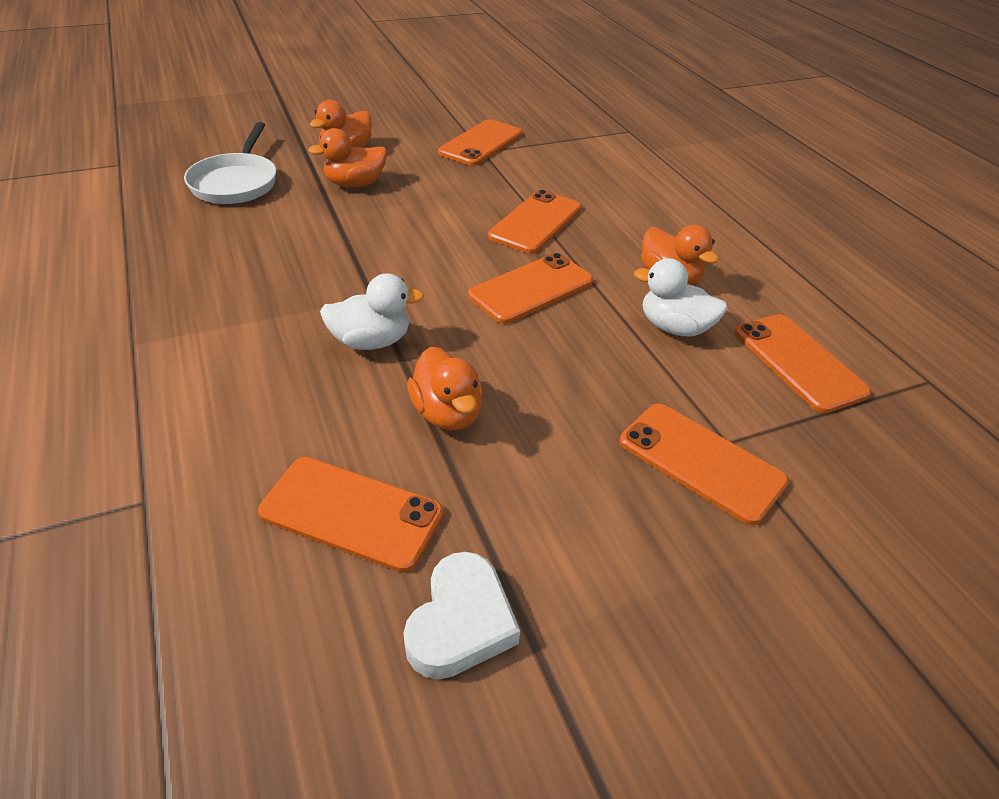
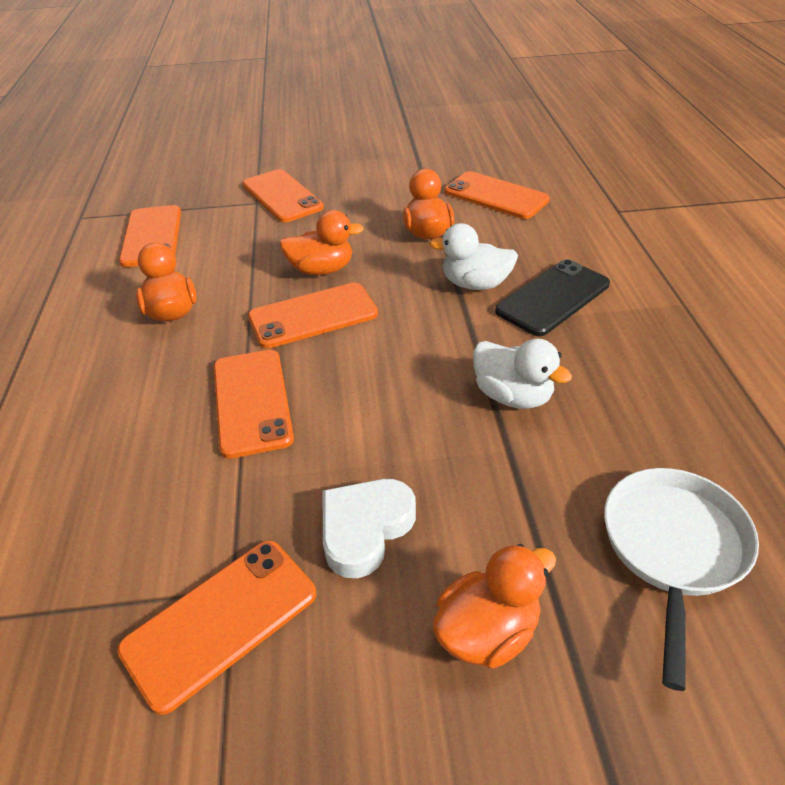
camera: 160 degrees left, 0 degrees up
orange duck [308,128,387,188] -> orange duck moved to [279,210,364,275]
white heart [403,552,520,679] -> white heart moved to [323,479,416,578]
orange phone [488,190,582,254] -> orange phone turned 60 degrees counterclockwise [213,350,294,459]
white duck [634,258,728,337] -> white duck moved to [473,339,572,409]
none -> black phone [495,259,610,336]

